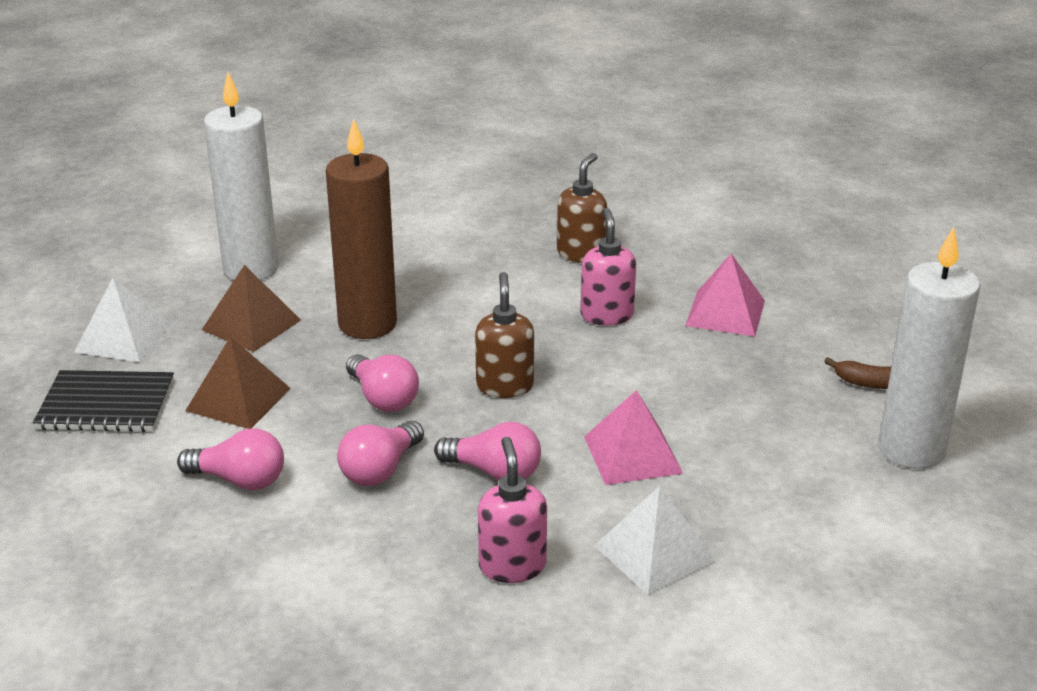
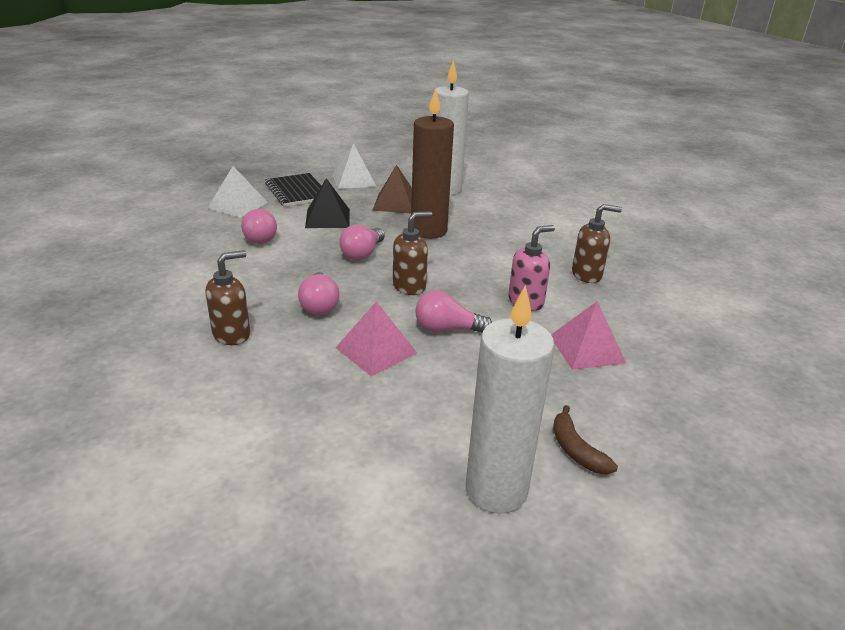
camera: 60 degrees right, 0 degrees up
brown pyramid [185,337,291,429] -> black pyramid [305,178,350,228]
pink light bulb [337,420,424,486] -> pink light bulb moved to [415,290,492,332]
pink soap dispenser [478,437,547,583] -> brown soap dispenser [205,250,250,345]
white pyramid [594,486,716,595] -> white pyramid moved to [208,166,268,218]

